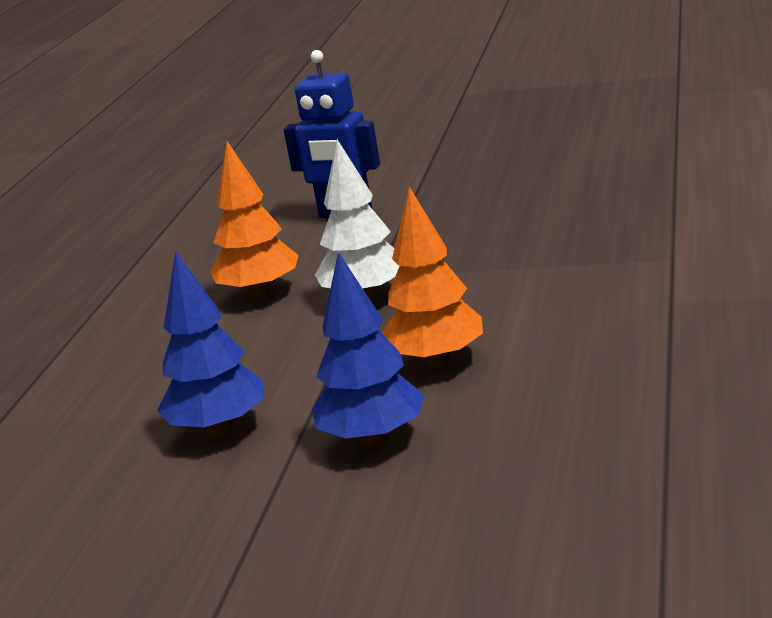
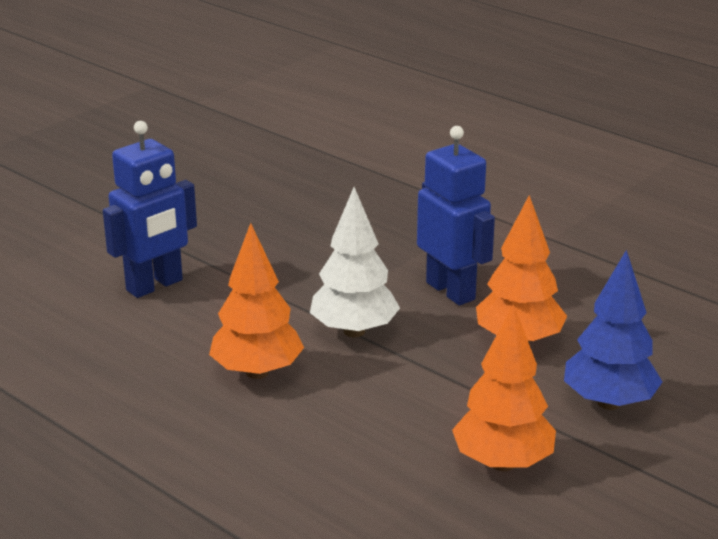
camera: 65 degrees left, 5 degrees up
blue tree [157,251,265,437] -> orange tree [452,304,556,471]
none -> blue robot [417,126,495,306]

